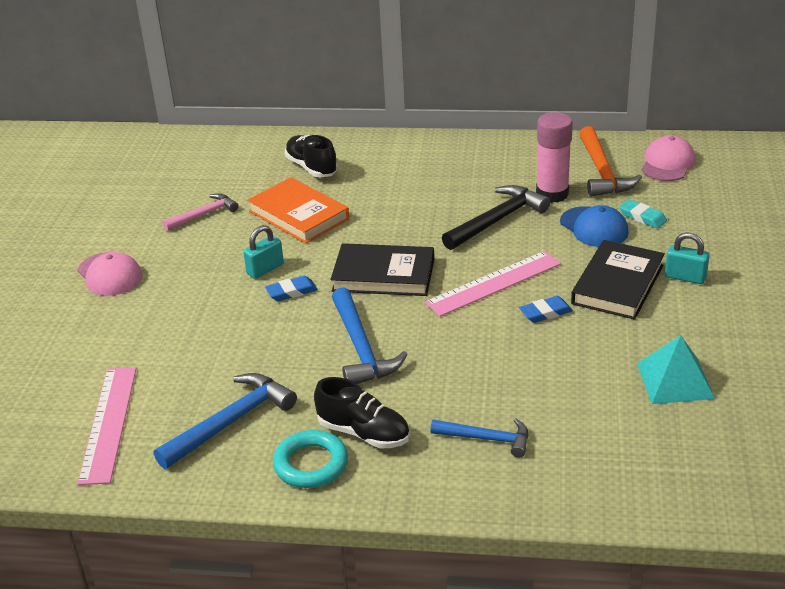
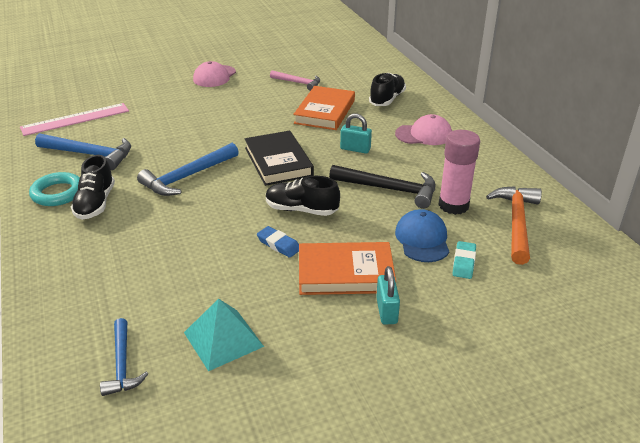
camera: 60 degrees right, 0 degrees up
turquoise padlock [243,225,284,279] -> turquoise padlock moved to [340,114,372,153]
blue eraser [265,276,318,301] -> none
pink ruler [425,251,561,317] -> black shoe [266,176,340,216]
blue hammer [430,419,528,458] -> blue hammer moved to [100,318,148,396]
blue cap [560,205,629,247] -> blue cap turned 150 degrees clockwise [395,209,449,262]
black book [571,240,665,320] -> orange book [299,242,396,295]
orange hammer [580,126,642,197] -> orange hammer turned 135 degrees clockwise [486,186,542,265]
pink cap [641,135,696,181] -> pink cap moved to [395,114,452,145]

